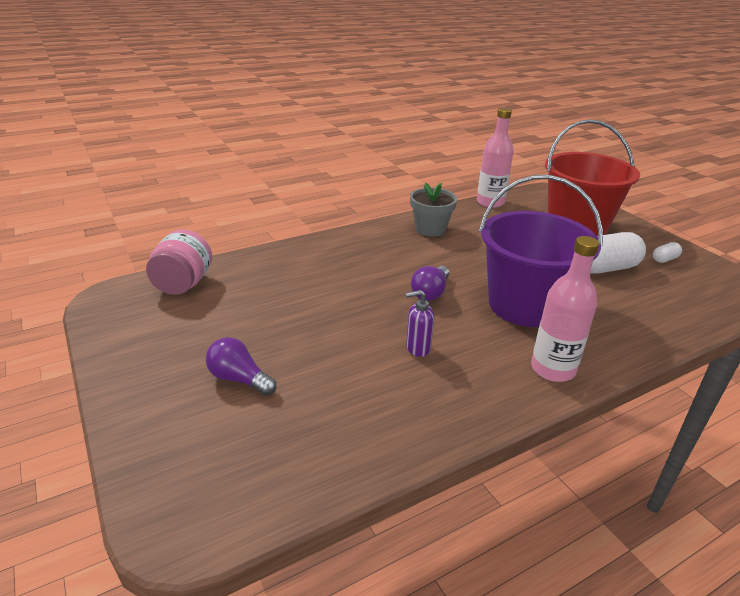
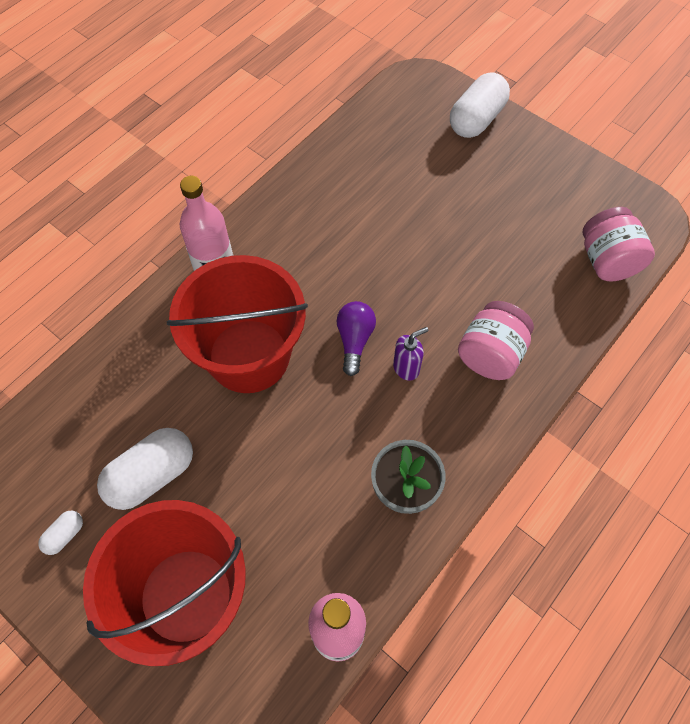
camera: 160 degrees right, 30 degrees up
purple light bulb [206,337,277,396] -> none
purple soap dispenser [406,290,434,357] -> purple soap dispenser moved to [393,327,429,381]
purple bucket [479,175,603,327] -> red bucket [167,255,308,393]
none -> white capsule [450,72,510,138]
none -> pink jar [458,301,534,380]

